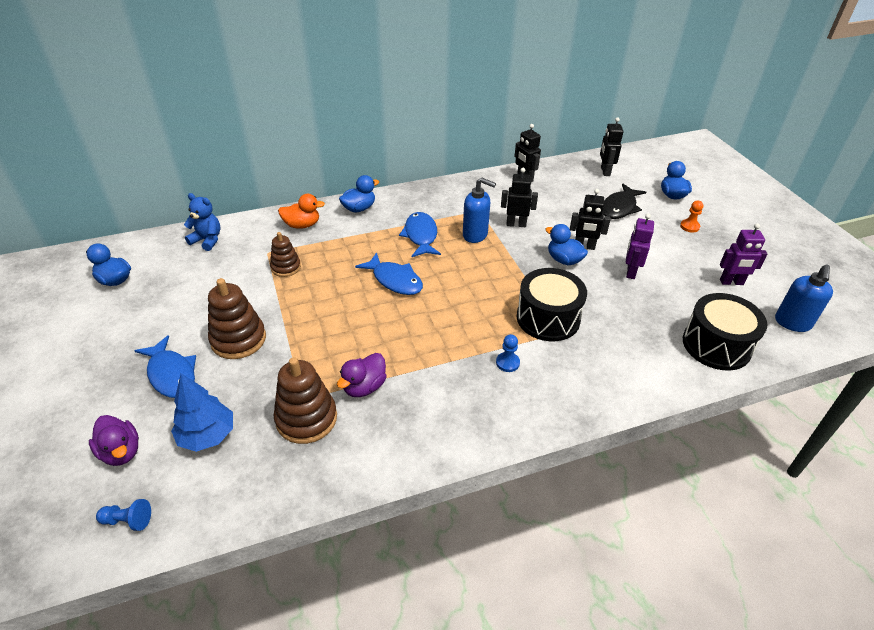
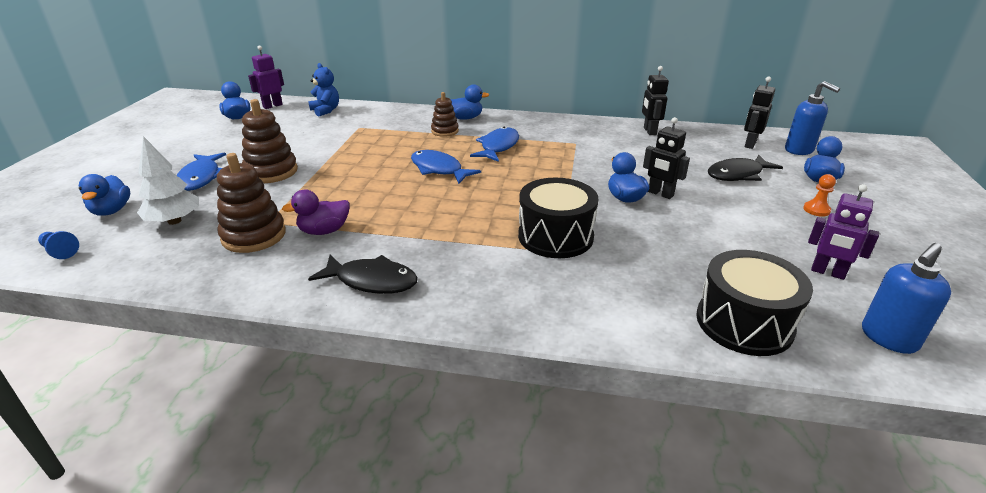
camera: 30 degrees right, 10 degrees down
purple duck [89,415,139,466] -> blue duck [79,174,130,216]
blue tree [171,373,233,452] -> white tree [137,136,199,225]
brown stacking toy [270,232,301,277] -> brown stacking toy moved to [431,92,459,137]
orange duck [278,194,325,229] -> none
blue fish [355,252,423,295] -> blue fish turned 150 degrees clockwise [411,150,481,184]
blue soap dispenser [463,177,496,243] -> blue soap dispenser moved to [785,81,840,155]
blue pawn [496,334,520,372] -> none
black robot [501,168,538,227] -> none
purple robot [626,213,654,279] -> purple robot moved to [248,46,284,109]
none -> black fish [308,255,418,294]

